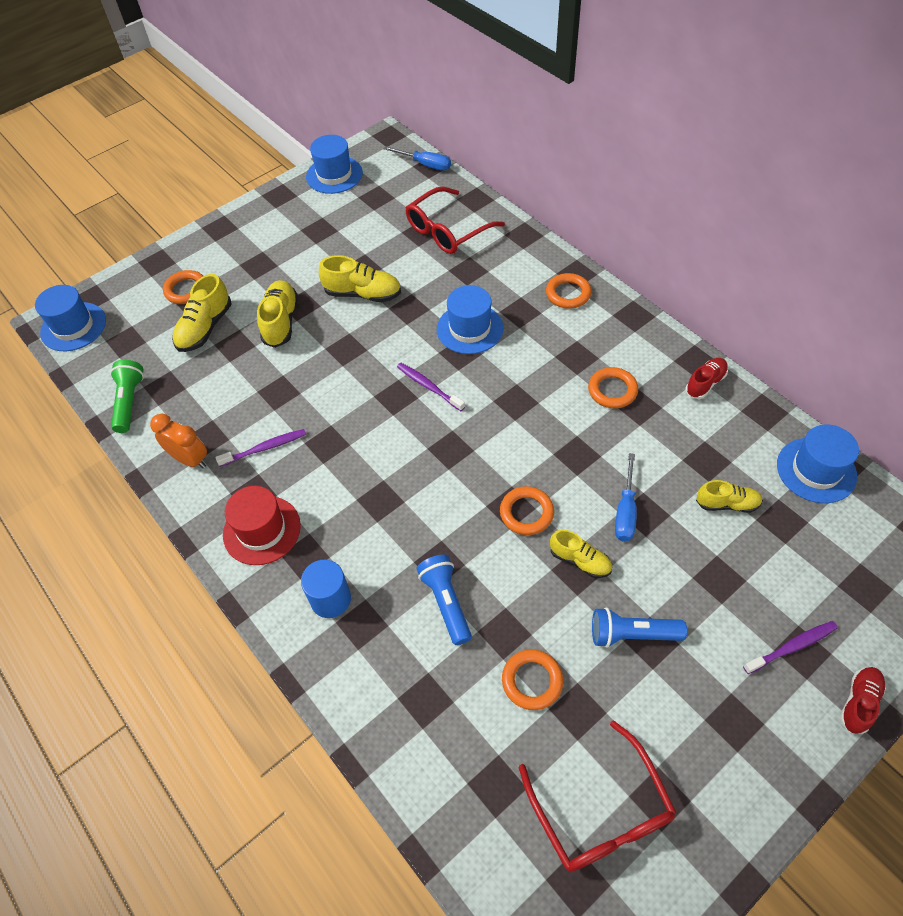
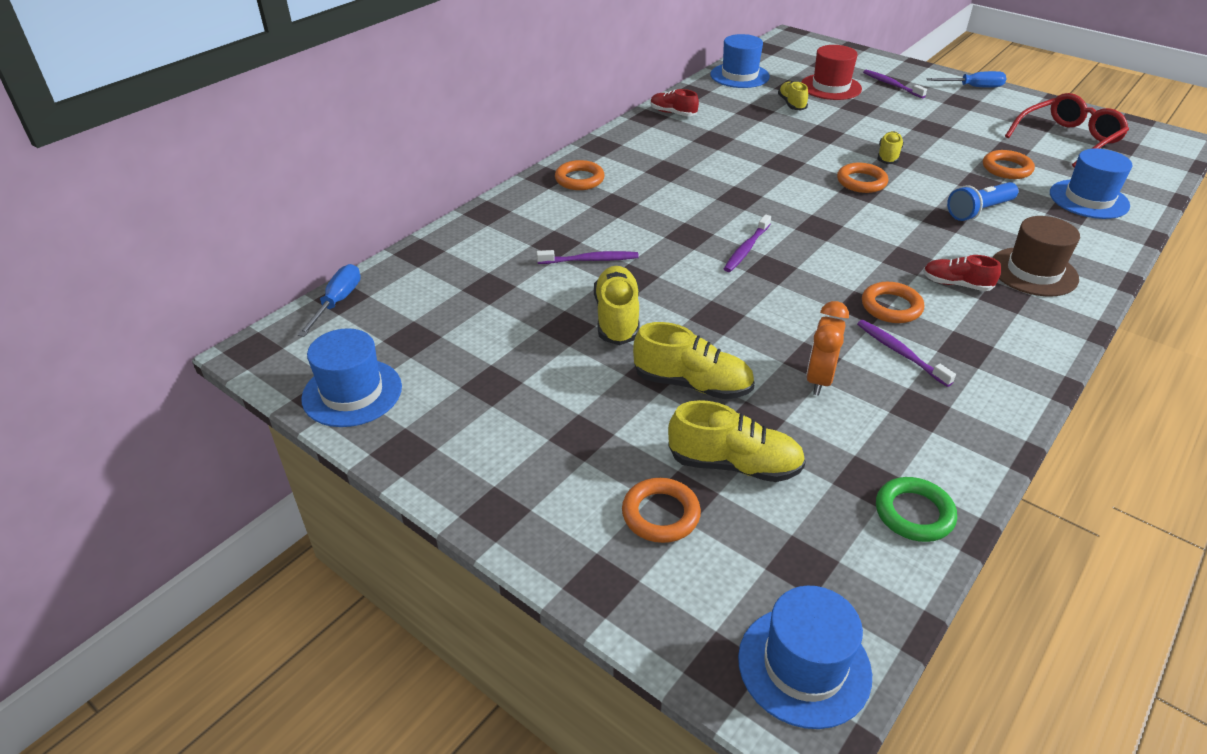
camera: 105 degrees left, 15 degrees down
green flashlight [110,360,144,433] -> green ring [876,477,957,542]
orange clock [150,413,207,468] -> orange clock moved to [806,301,849,396]
red hat [223,486,301,565] -> red hat moved to [801,45,862,100]
yellow shoe [257,280,298,348] -> yellow shoe turned 150 degrees counterclockwise [633,322,755,399]
blue cylinder [301,560,351,618] -> brown hat [992,216,1080,296]
red glasses [405,187,505,254] -> none
blue hat [437,285,503,354] -> blue hat moved to [1050,148,1132,219]
orange ring [588,367,638,408] -> orange ring moved to [862,282,924,323]
blue flashlight [592,607,687,648] -> none
blue screwdriver [615,453,637,542] -> blue screwdriver moved to [927,71,1006,88]
red shoe [840,667,886,734] -> red shoe moved to [923,255,1001,291]
none -> purple toothbrush [536,250,639,264]

